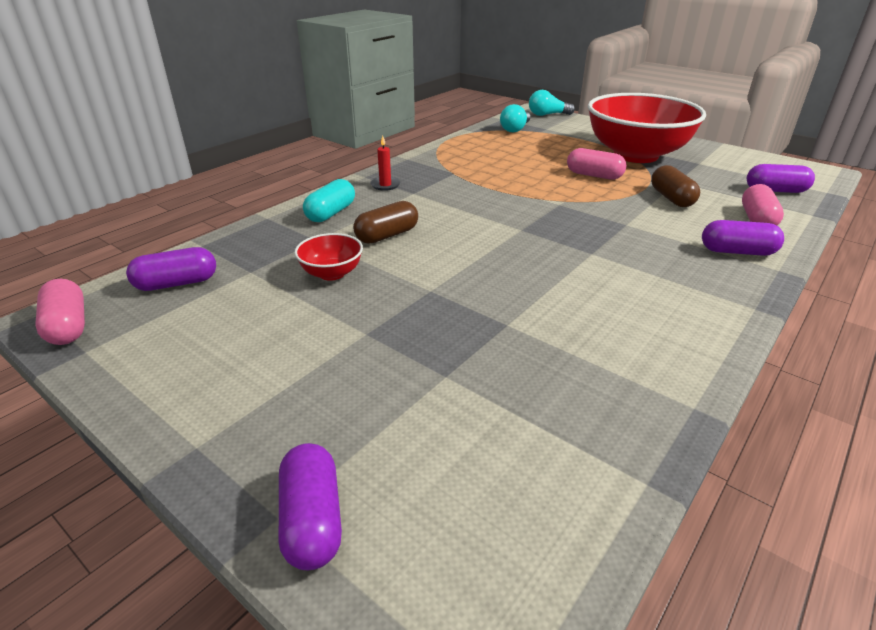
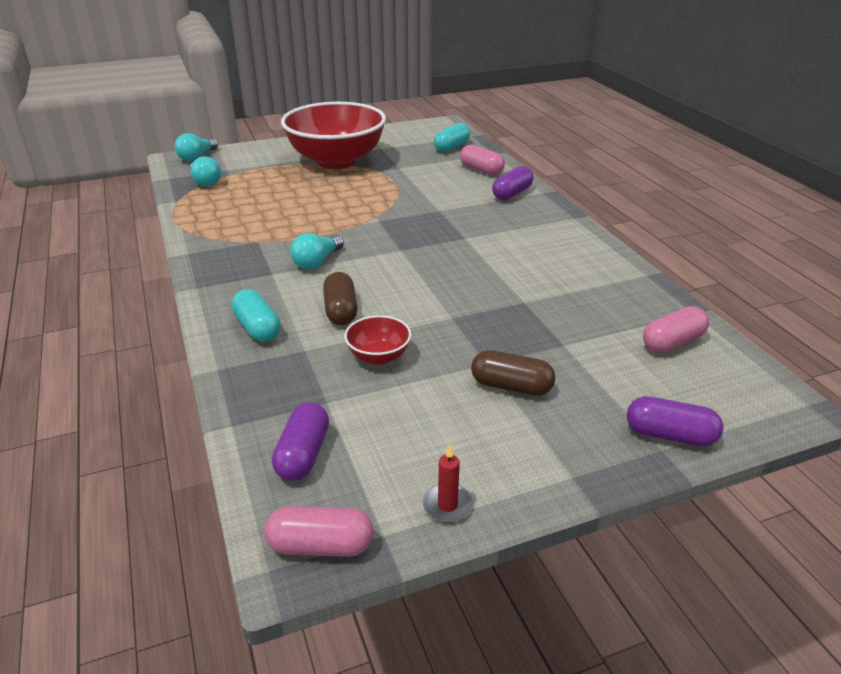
camera: 60 degrees left, 0 degrees up
red candle [370,136,400,191] -> red candle moved to [423,444,473,523]
pink capsule [567,148,627,180] -> pink capsule moved to [643,306,709,353]
brown capsule [651,165,700,207] -> brown capsule moved to [471,350,555,396]
purple capsule [747,164,815,193] -> turquoise capsule [434,123,471,152]
none -> turquoise light bulb [290,233,344,270]

